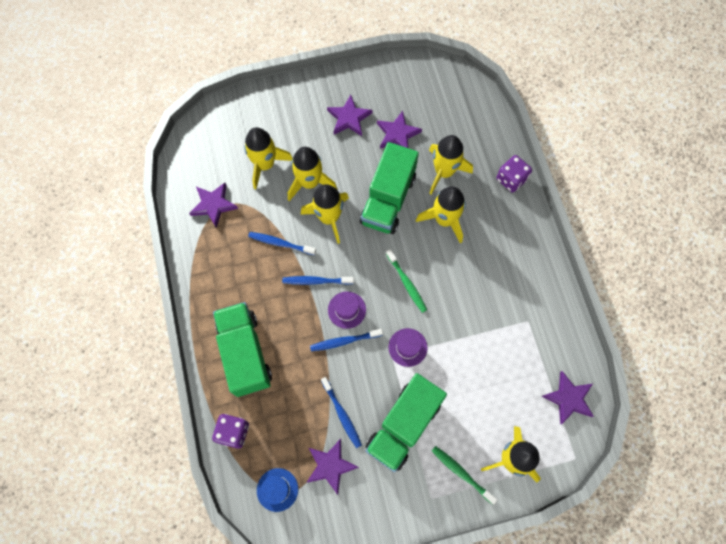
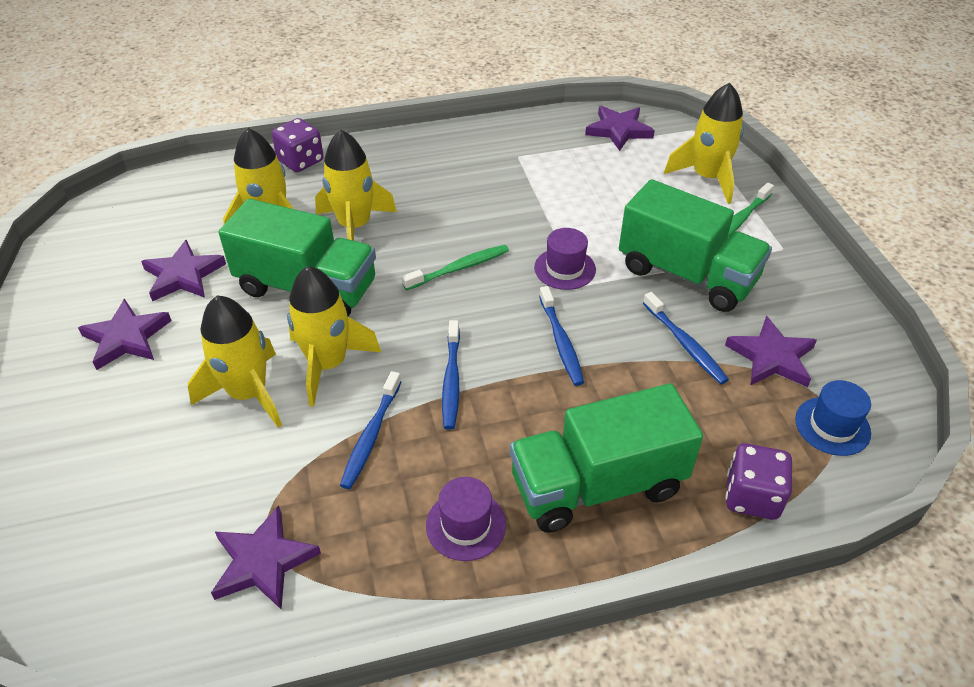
camera: 90 degrees left, 25 degrees down
yellow rocket [244,127,293,189] -> none
blue toothbrush [321,377,362,448] -> blue toothbrush turned 90 degrees clockwise [643,292,729,384]
purple hat [328,291,366,329] -> purple hat moved to [426,477,506,561]

